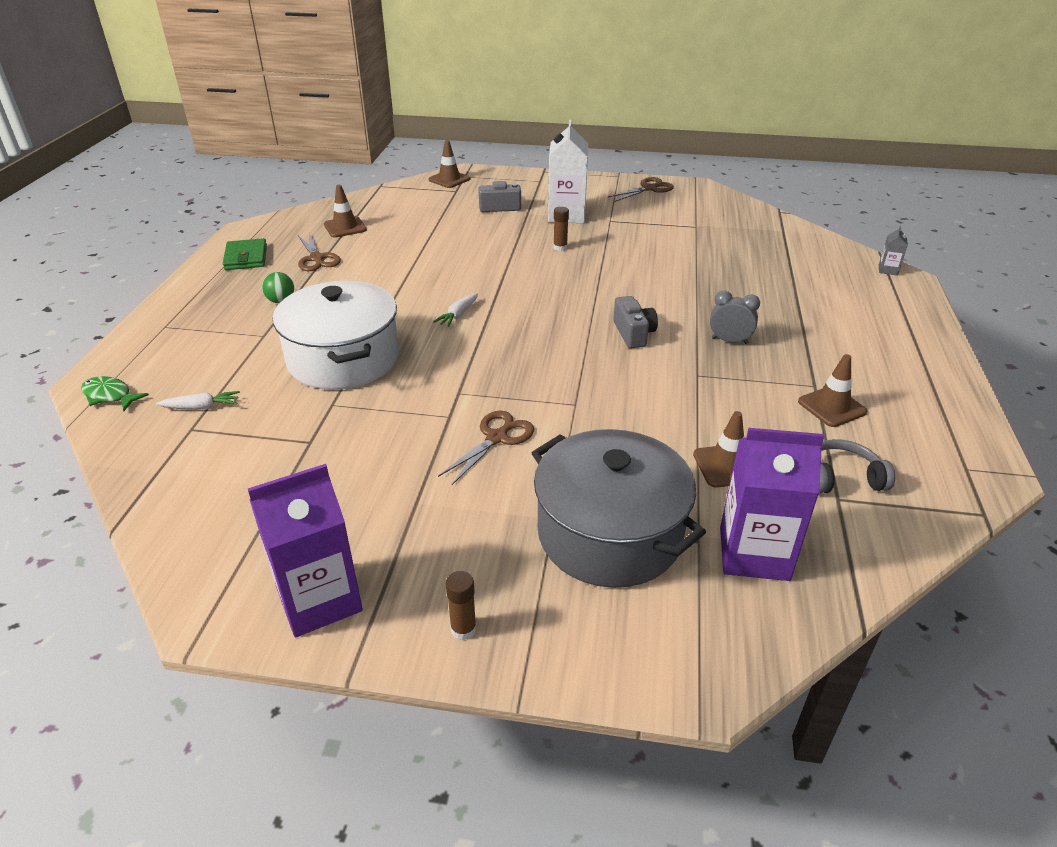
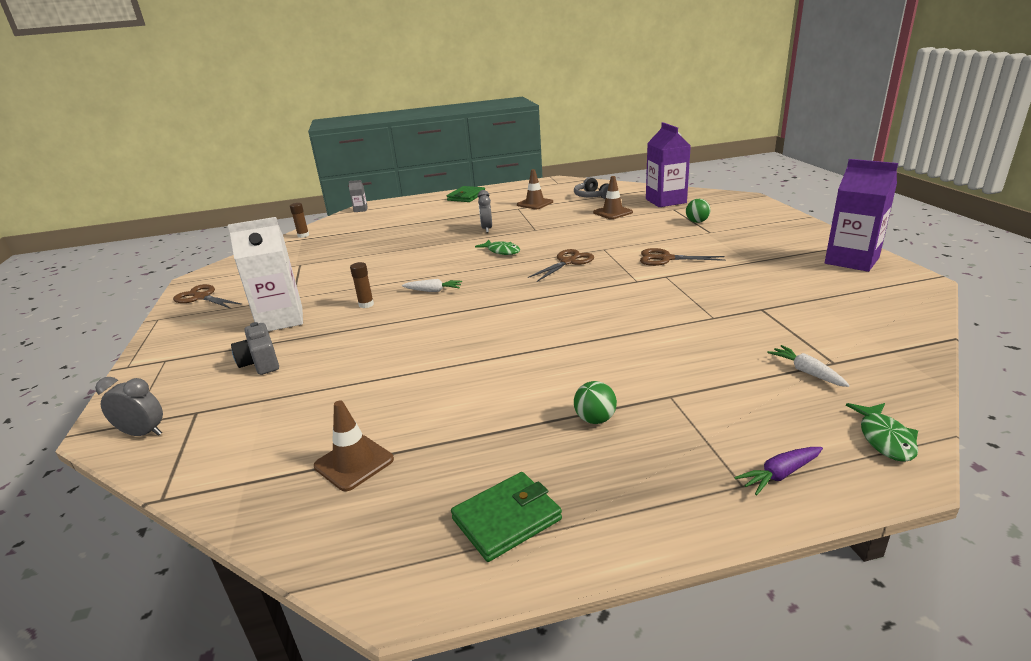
camera: 110 degrees left, 10 degrees down
white pot [273,281,399,390] -> none
brown scissors [298,233,341,271] -> brown scissors moved to [528,249,594,282]
brown traffic cone [428,140,470,188] -> grey clock [95,377,163,436]
white carrot [433,293,478,327] -> white carrot moved to [402,279,462,292]
brown glue stick [446,571,477,640] -> brown glue stick moved to [290,203,309,238]
grey pot [532,429,706,588] -> green ball [686,199,711,223]
grey camera [613,296,658,348] -> green fish [475,240,520,255]
none -> green wallet [447,186,485,202]
none -> purple carrot [734,447,823,496]

